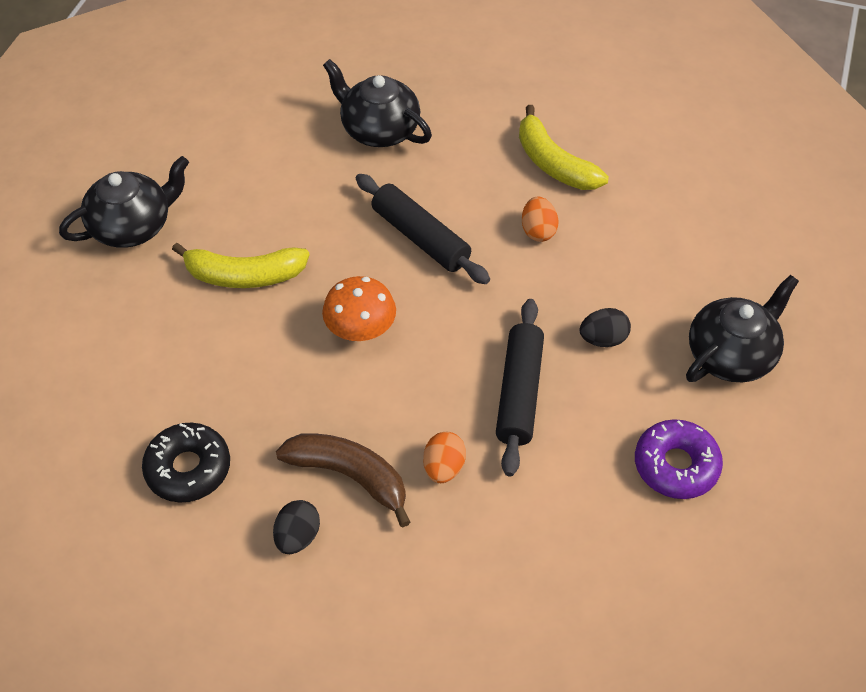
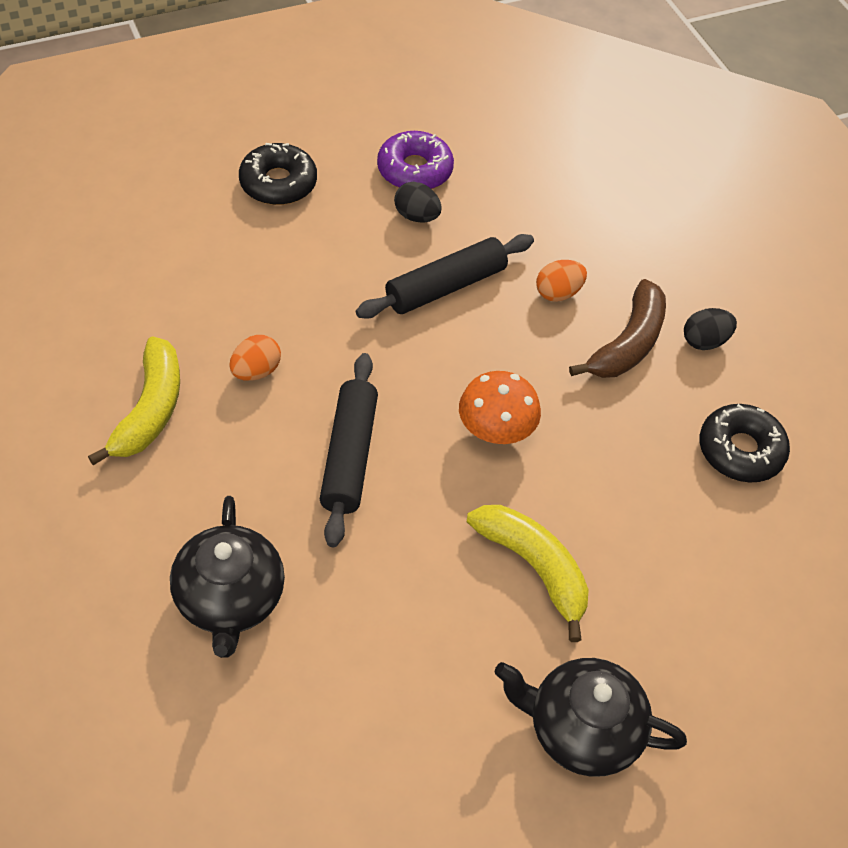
camera: 135 degrees left, 0 degrees up
brown banana [276,433,411,527] -> brown banana turned 135 degrees counterclockwise [569,279,666,378]
black egg [579,308,631,347] -> black egg moved to [394,182,442,222]
black teapot [686,275,799,382] -> black donut [239,143,317,205]

